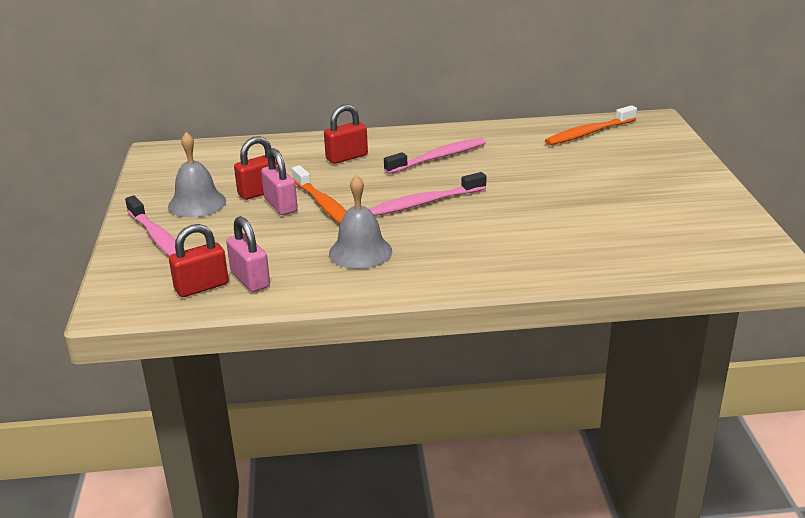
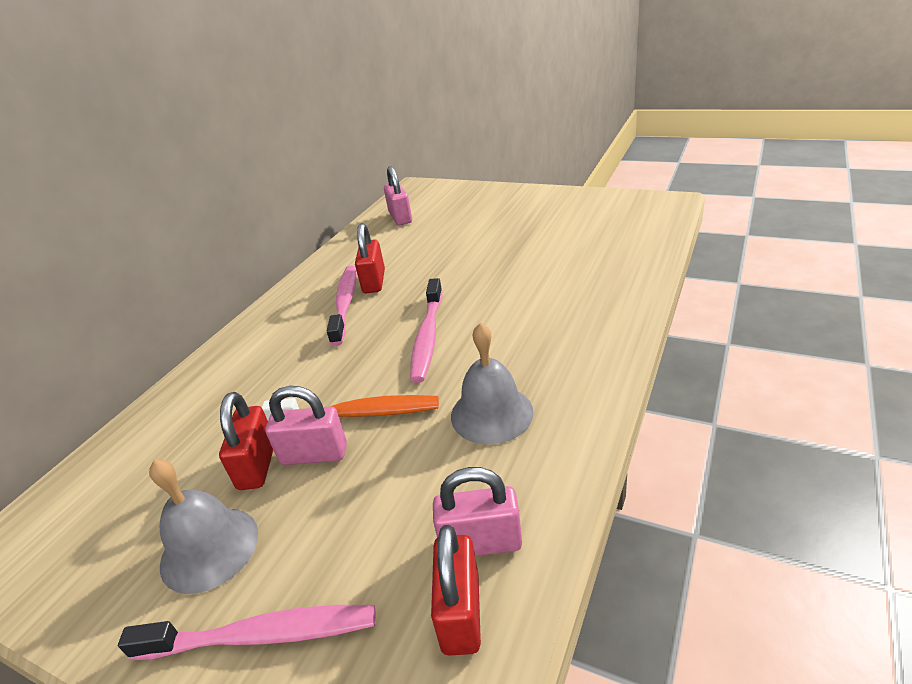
camera: 55 degrees left, 5 degrees up
red padlock [324,104,368,164] -> red padlock moved to [355,223,385,293]
orange toothbrush [545,105,637,145] -> pink padlock [384,166,412,226]

